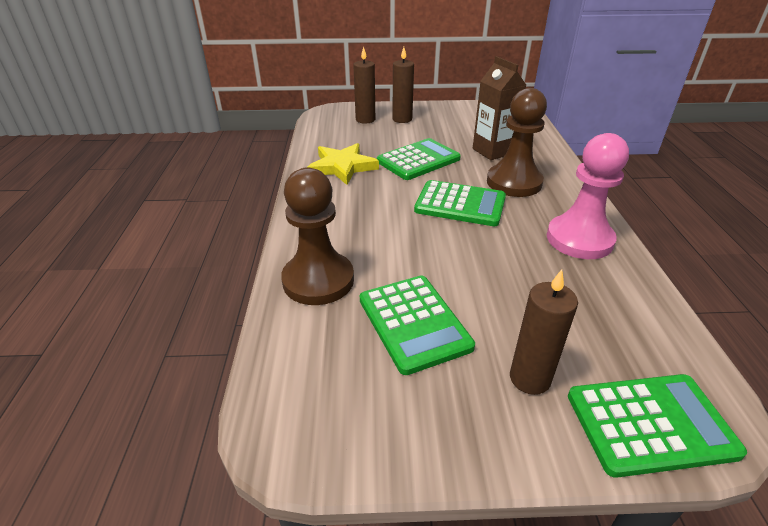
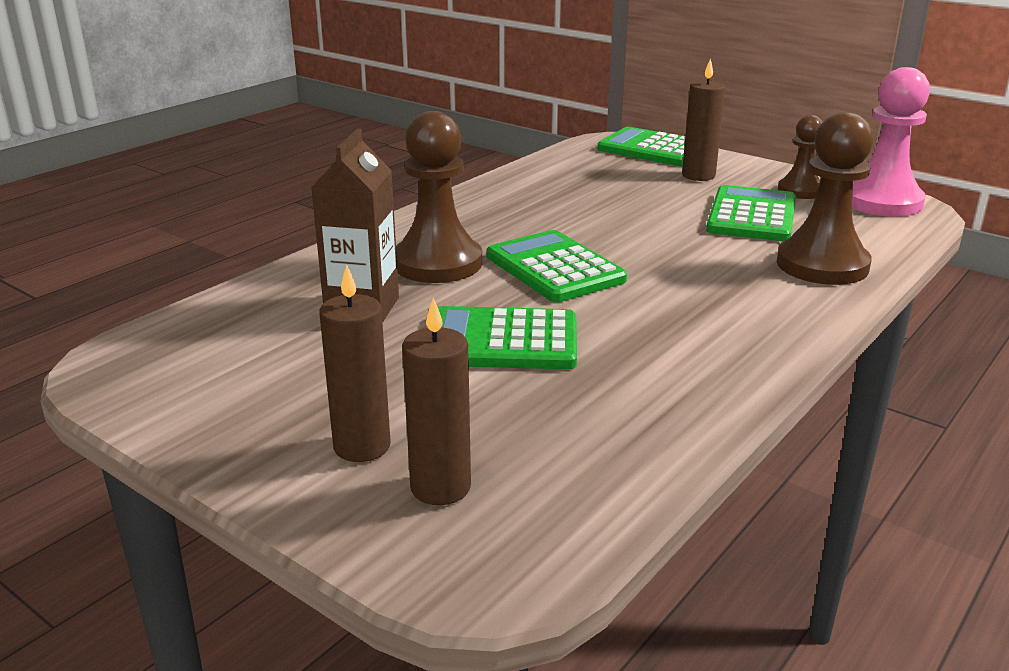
camera: 140 degrees left, 10 degrees down
yellow star [307,143,379,185] -> none
pink pawn [547,133,629,259] -> pink pawn moved to [852,67,930,217]
none -> brown pawn [778,115,823,199]

